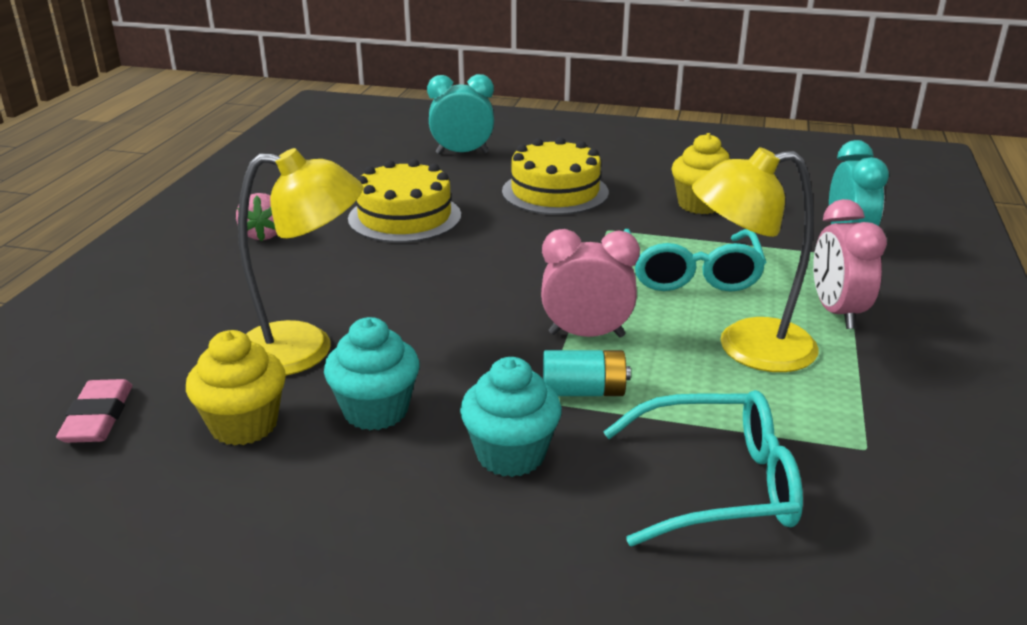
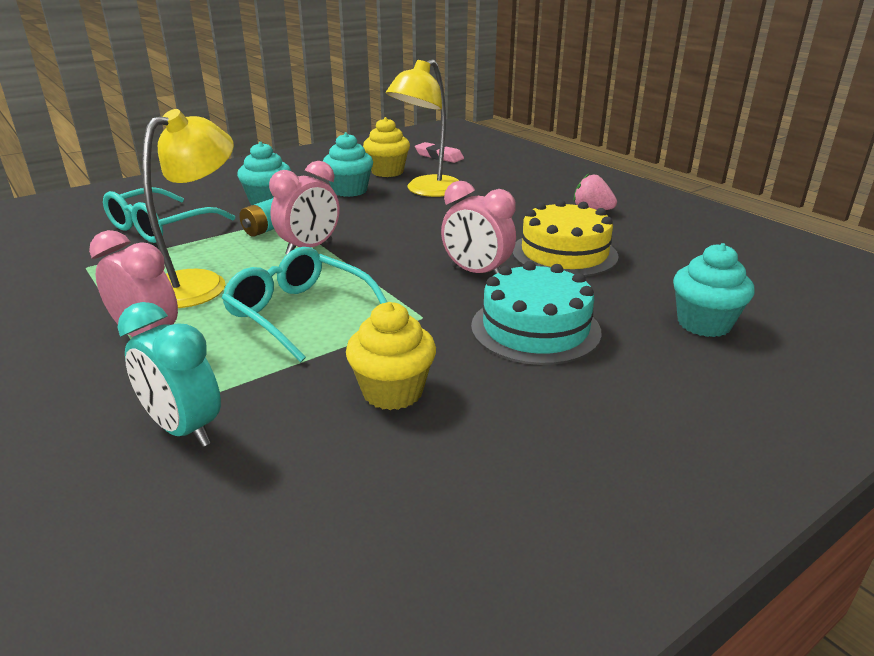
camera: 130 degrees right, 0 degrees up
turquoise clock [427,74,494,154] -> turquoise cupcake [673,243,755,337]
yellow cake [502,137,609,215] -> turquoise cake [471,261,602,365]
none -> pink clock [441,181,516,274]

